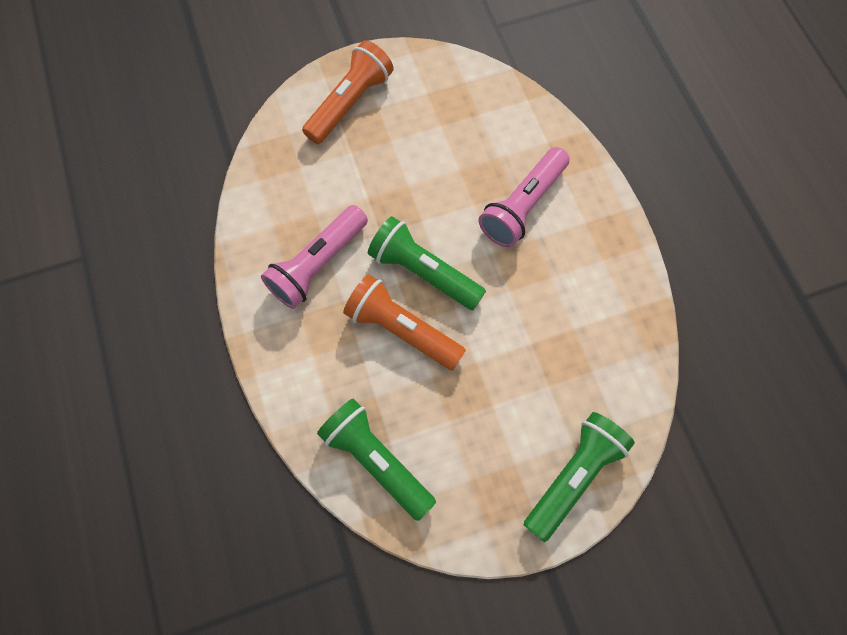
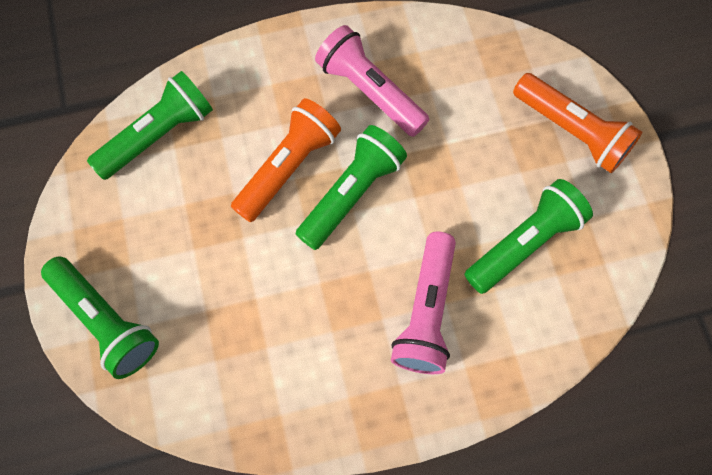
camera: 95 degrees right, 0 degrees up
pink flashlight [479,147,570,247] -> pink flashlight turned 120 degrees counterclockwise [391,232,456,374]
none -> green flashlight [465,179,593,294]

